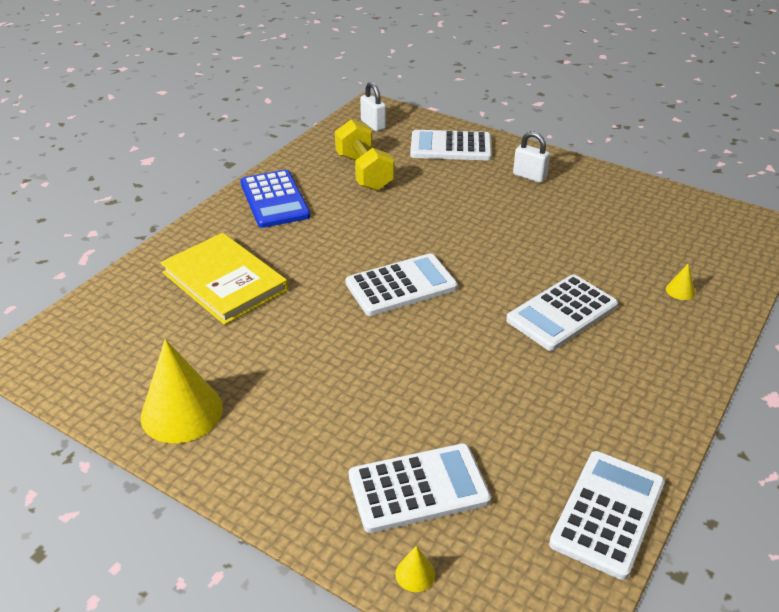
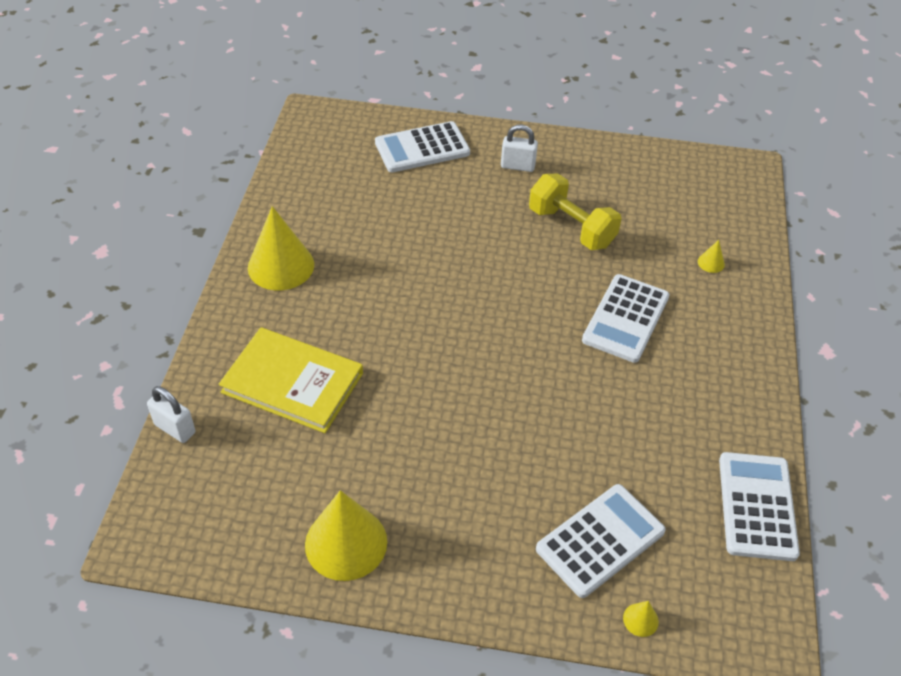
camera: 25 degrees left, 10 degrees up
blue calculator [240,170,311,228] -> yellow cone [248,206,314,290]
yellow dumbbell [335,119,394,191] -> yellow dumbbell moved to [529,174,621,250]
white calculator [346,253,458,316] -> none
white padlock [360,82,386,131] -> white padlock moved to [147,386,196,443]

